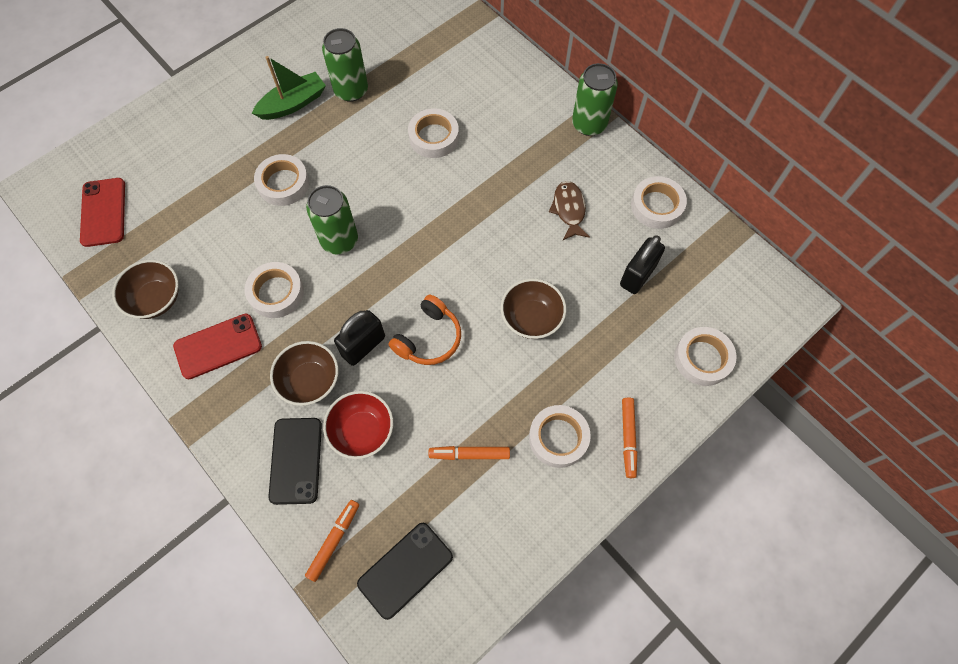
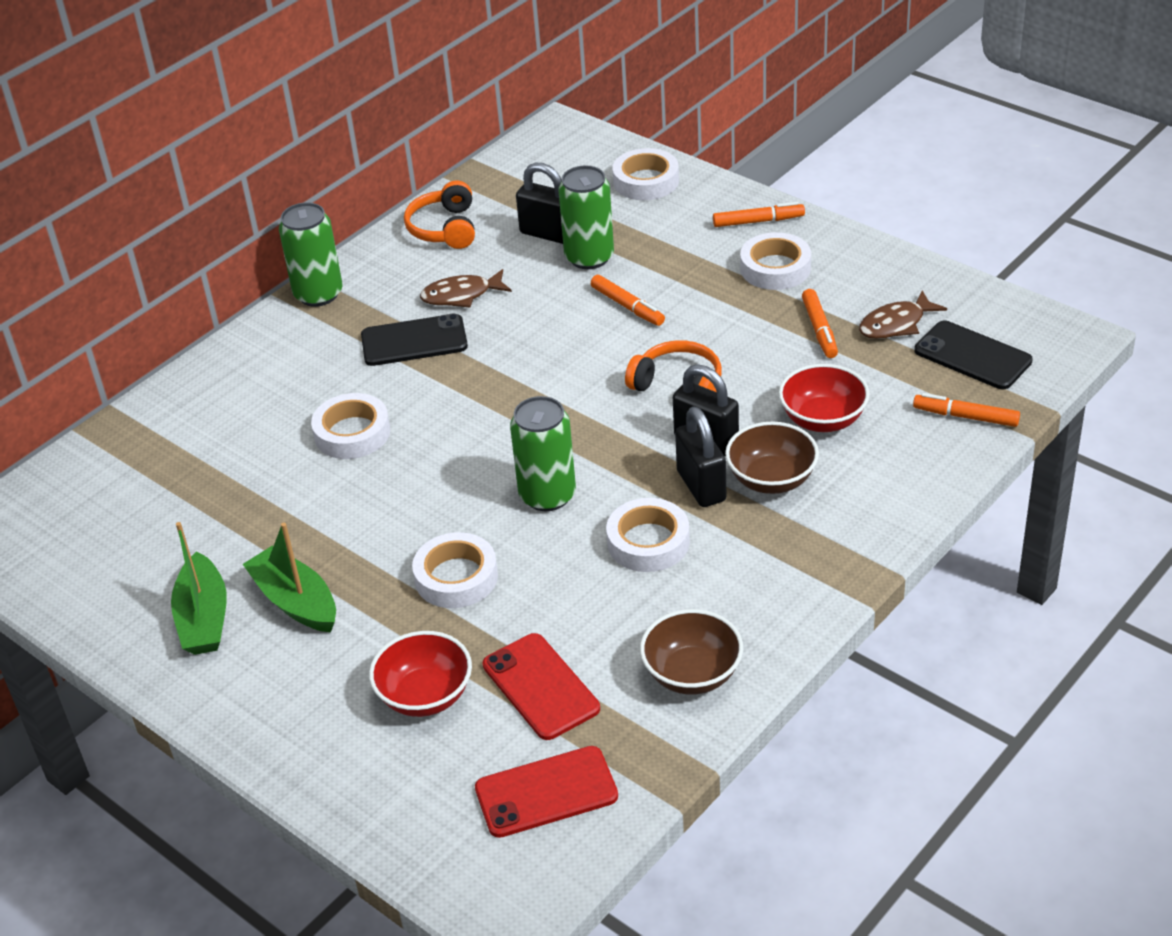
camera: 95 degrees left, 25 degrees down
red phone [173,313,262,379] -> red phone moved to [483,633,600,740]
black phone [268,418,322,505] -> black phone moved to [361,314,468,366]
green can [322,28,368,102] -> green can moved to [558,165,614,269]
brown bowl [501,279,566,339] -> orange marker [591,275,665,326]
white tape [631,176,687,229] -> orange headphones [404,181,475,249]
none -> green boat [171,522,227,655]
none -> red bowl [369,631,472,717]
none -> black padlock [675,407,726,507]
none -> brown fish [859,290,947,339]

